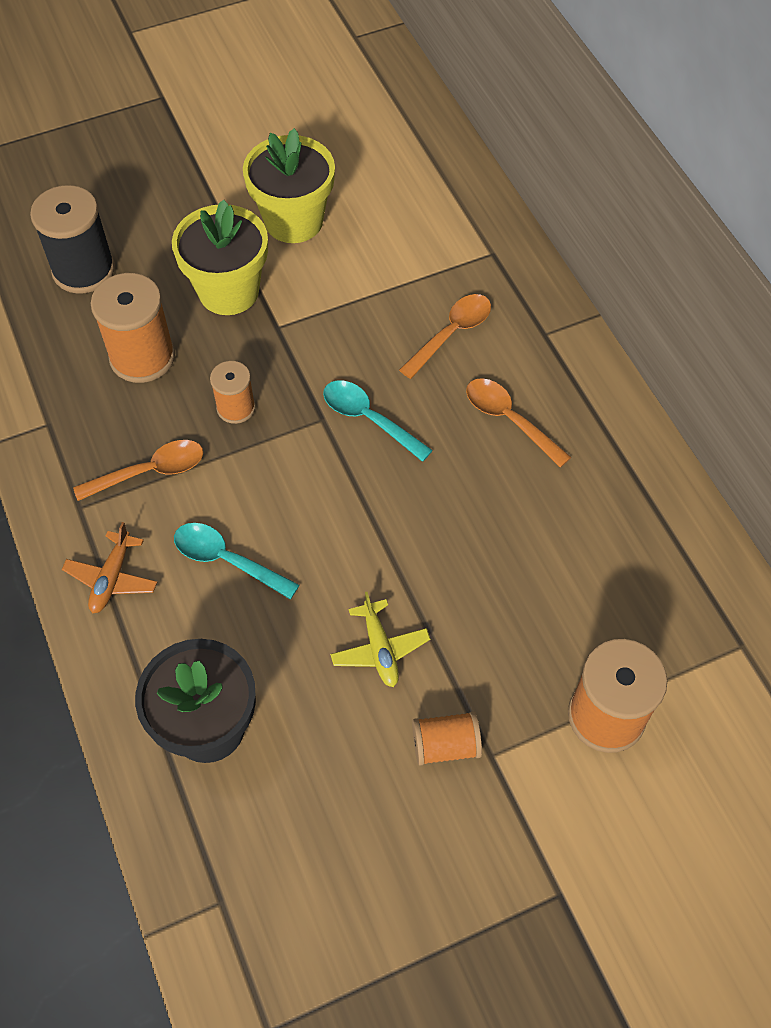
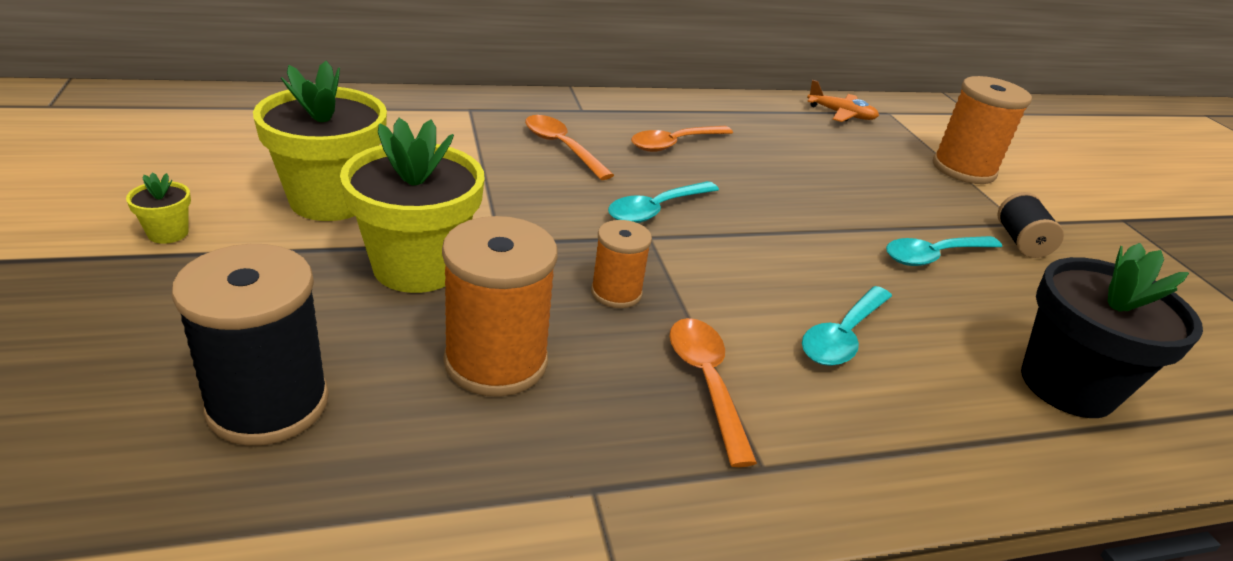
camera: 85 degrees left, 25 degrees down
orange plane [62,522,157,613] -> orange plane moved to [807,80,879,122]
yellow plane [330,592,430,687] -> turquoise spoon [886,236,1002,266]
orange spool [412,711,482,766] -> black spool [997,192,1064,258]
none -> yellow flower pot [126,173,191,244]

